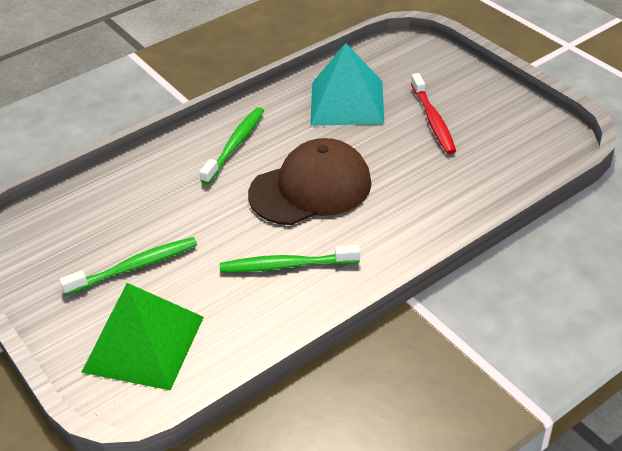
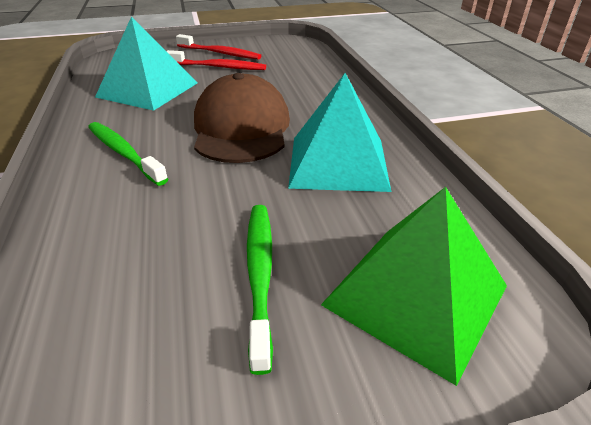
camera: 70 degrees left, 5 degrees down
green toothbrush [220,245,360,272] -> turquoise pyramid [288,73,391,192]
none -> red toothbrush [176,34,261,59]

